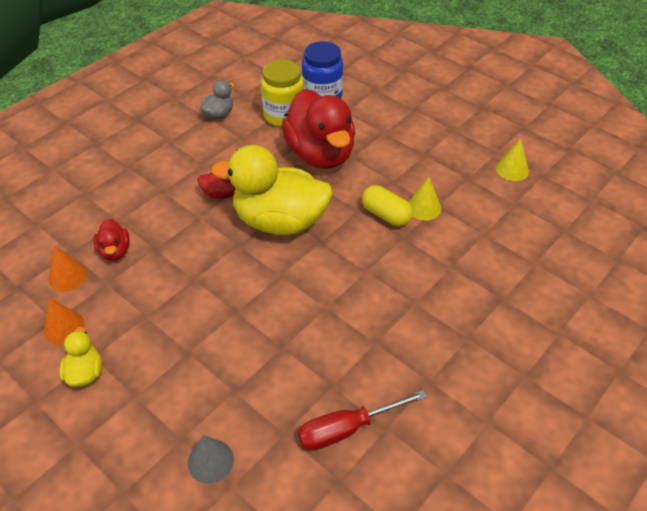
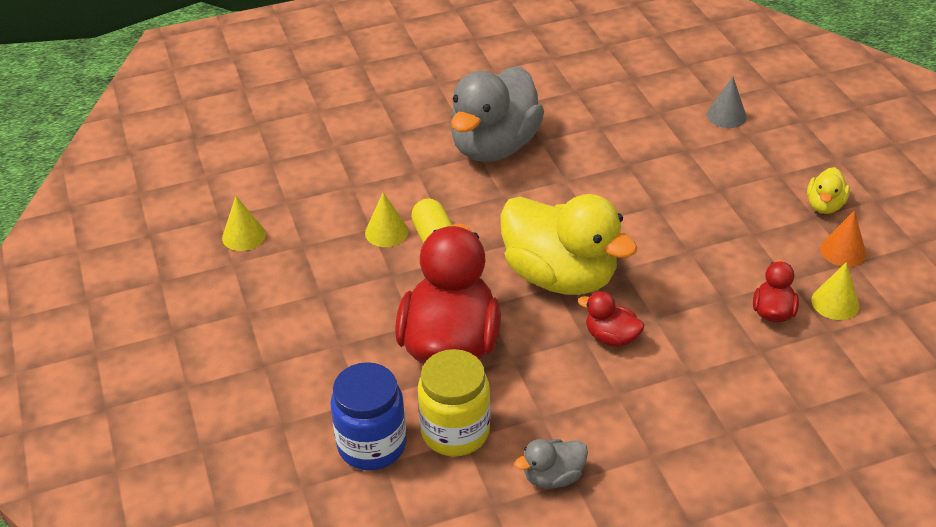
camera: 150 degrees left, 5 degrees down
orange cone [49,246,87,292] -> yellow cone [811,262,859,320]
red screwdriver [298,390,427,451] -> none
none -> grey duck [451,66,544,162]

